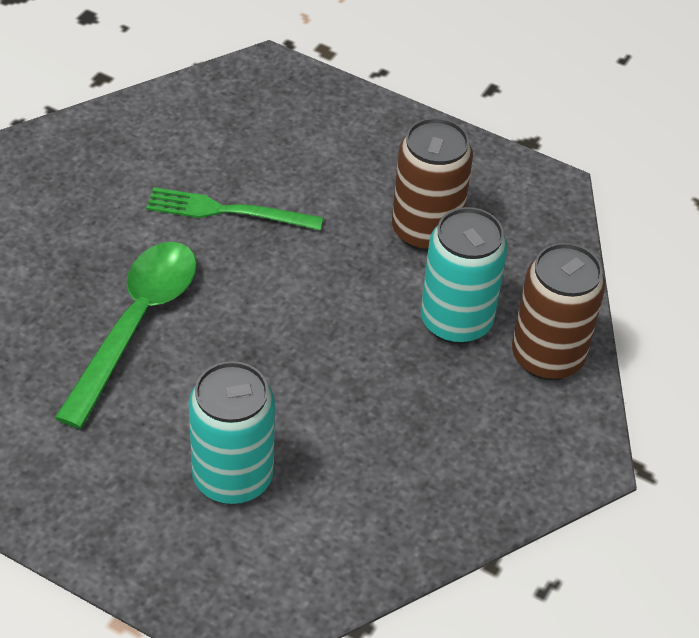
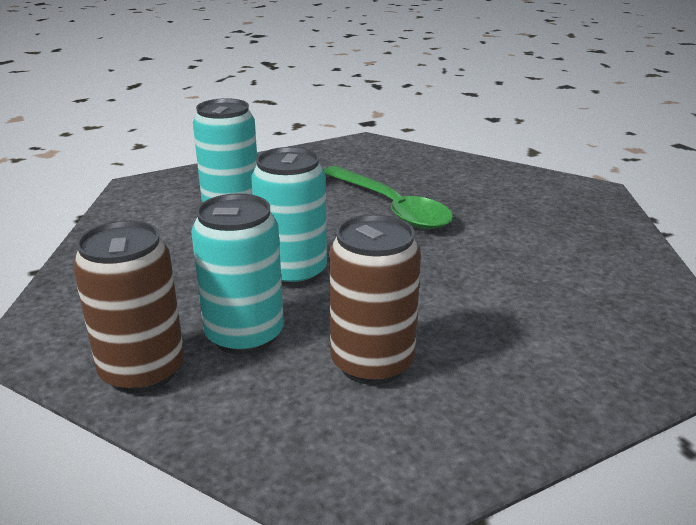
camera: 125 degrees right, 20 degrees down
green fork [146,187,324,230] -> none
none -> turquoise can [251,147,327,287]

